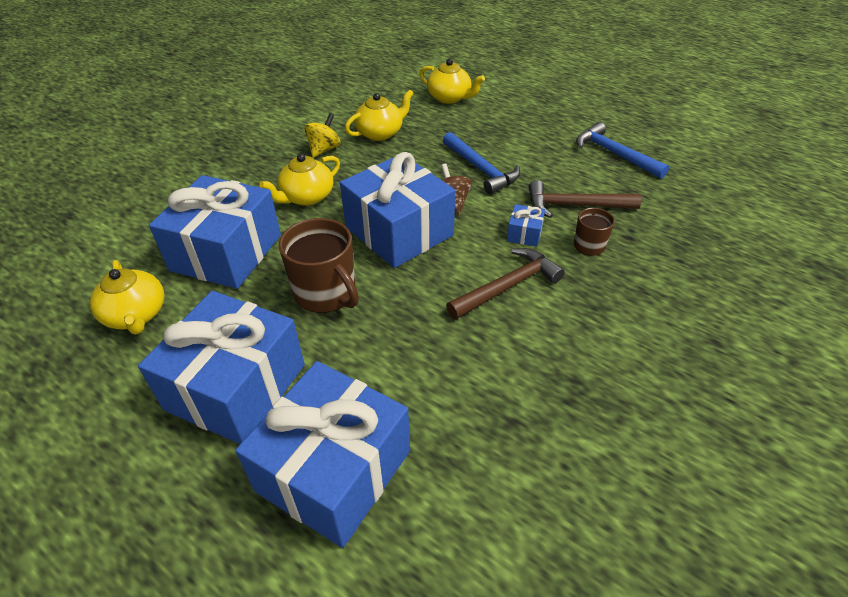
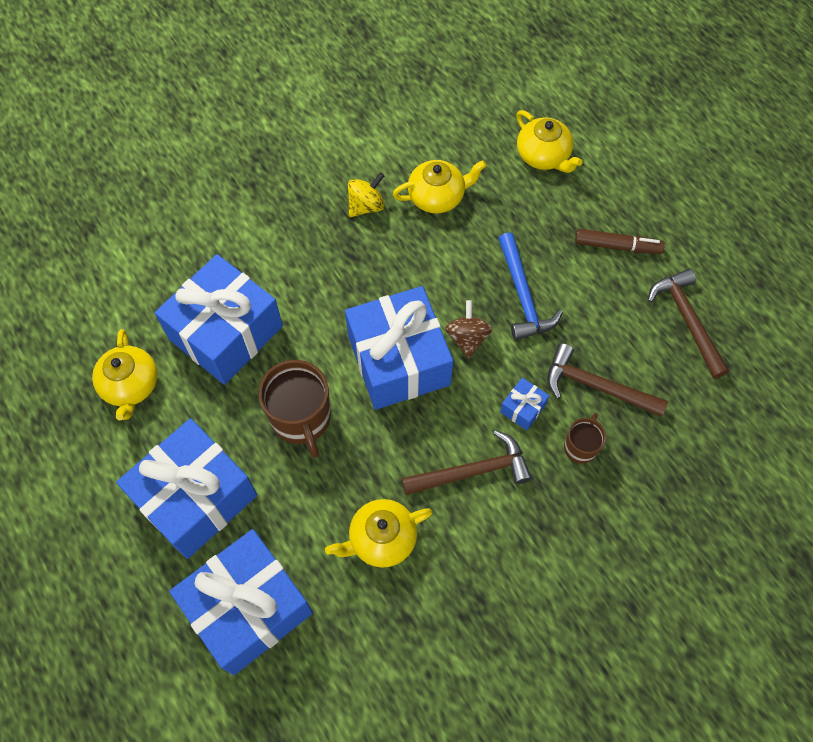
camera: 20 degrees right, 20 degrees up
yellow teapot [259,154,340,206] -> yellow teapot moved to [325,499,432,568]
blue hammer [576,122,669,179] -> brown hammer [648,269,729,379]
none -> brown marker [575,229,665,254]

